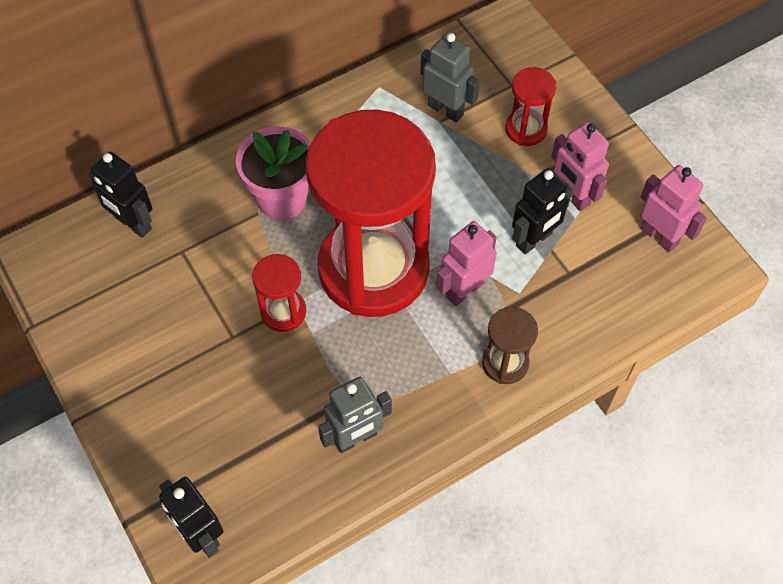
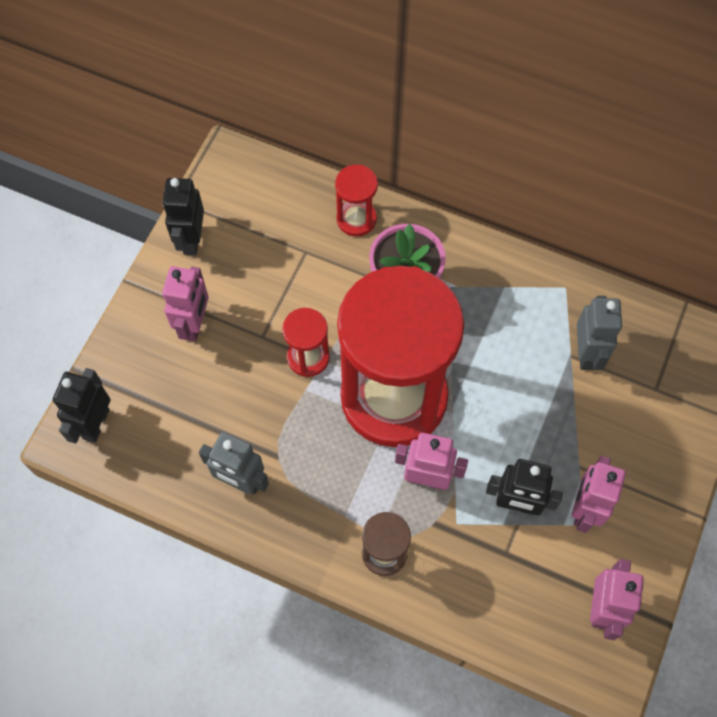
camera: 55 degrees right, 5 degrees up
black robot [89,152,152,238] -> black robot moved to [162,178,204,255]
red hourglass [505,67,557,146] -> red hourglass moved to [335,164,378,237]
none -> pink robot [162,266,209,342]

